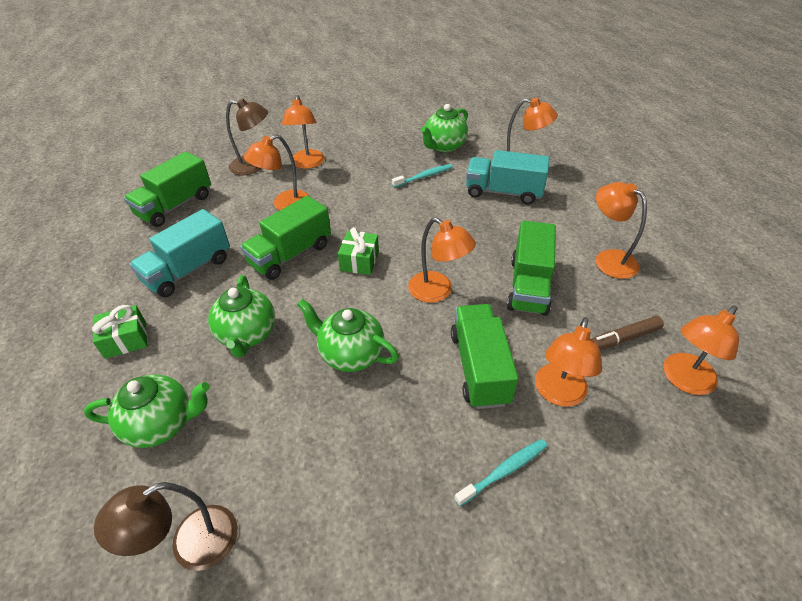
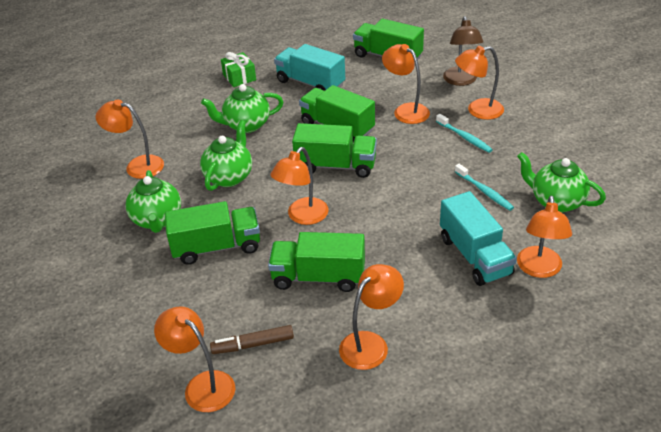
camera: 85 degrees right, 5 degrees down
green teapot [84,374,210,448] -> green teapot moved to [125,170,181,233]
brown lamp [94,482,238,571] -> none
green gift [338,227,379,275] -> green truck [292,123,377,178]
turquoise toothbrush [454,439,547,506] -> turquoise toothbrush moved to [436,114,493,153]
turquoise truck [466,150,550,204] -> turquoise truck turned 150 degrees clockwise [440,191,517,286]
orange lamp [535,317,602,407] -> orange lamp moved to [95,99,164,179]
brown marker [592,316,664,350] -> brown marker turned 75 degrees counterclockwise [210,325,294,354]

